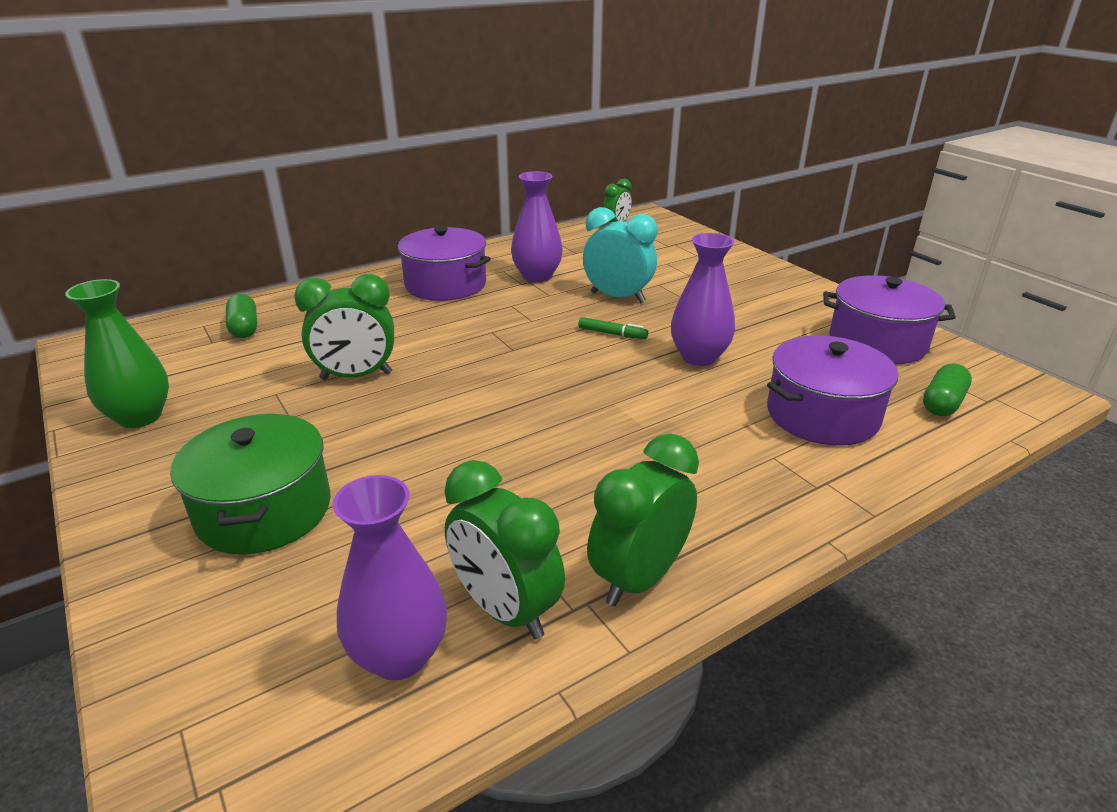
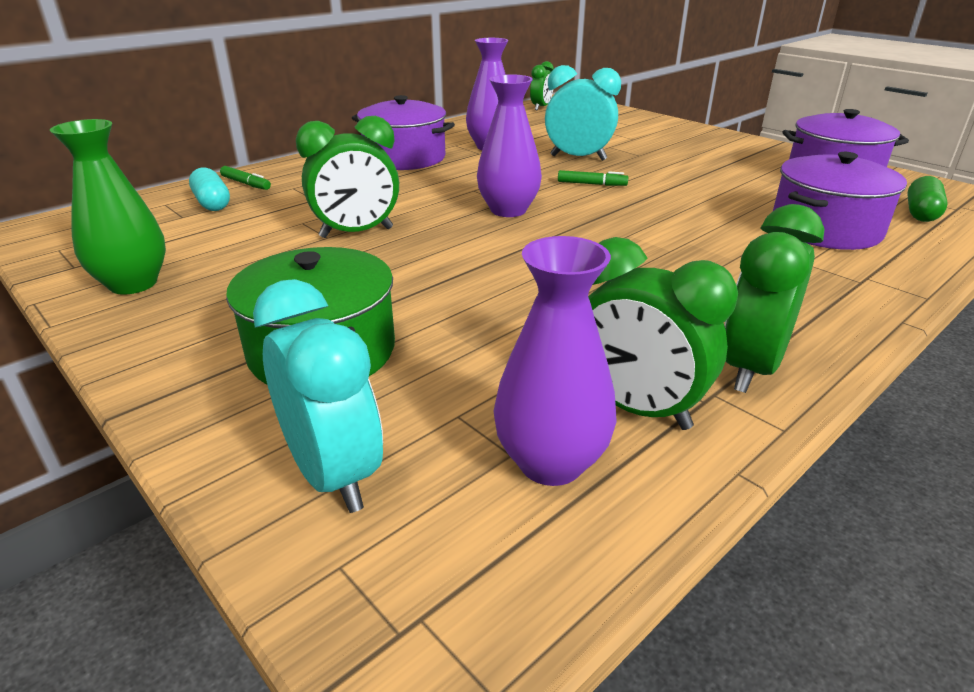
camera: 10 degrees left, 0 degrees up
green capsule [226,294,257,338] -> turquoise capsule [189,168,230,211]
purple vase [671,233,735,366] -> purple vase moved to [477,74,542,217]
none -> green marker [220,166,271,190]
none -> turquoise clock [253,279,383,513]

